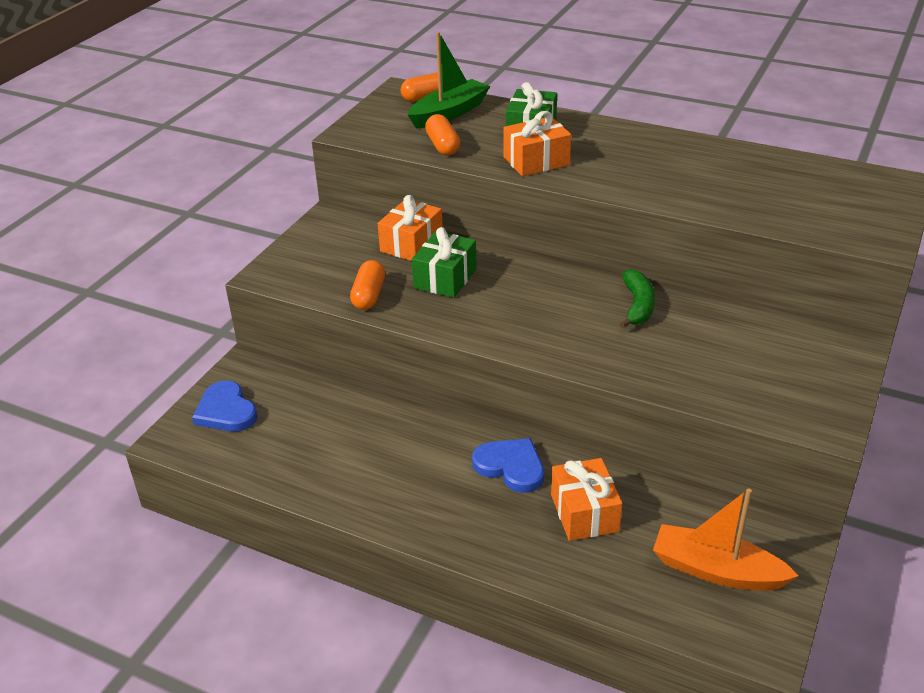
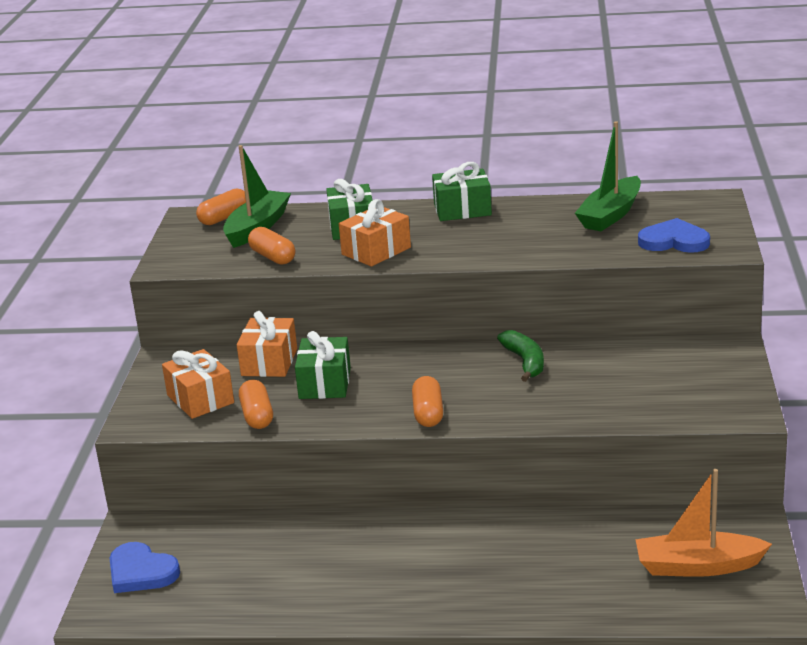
camera: 20 degrees left, 10 degrees down
blue heart [472,438,544,493] -> blue heart moved to [638,218,710,253]
orange gift [551,458,622,541] -> orange gift moved to [162,349,234,419]
none -> orange capsule [412,376,443,427]
none -> green gift [432,162,492,221]
none -> green boat [575,122,641,231]

